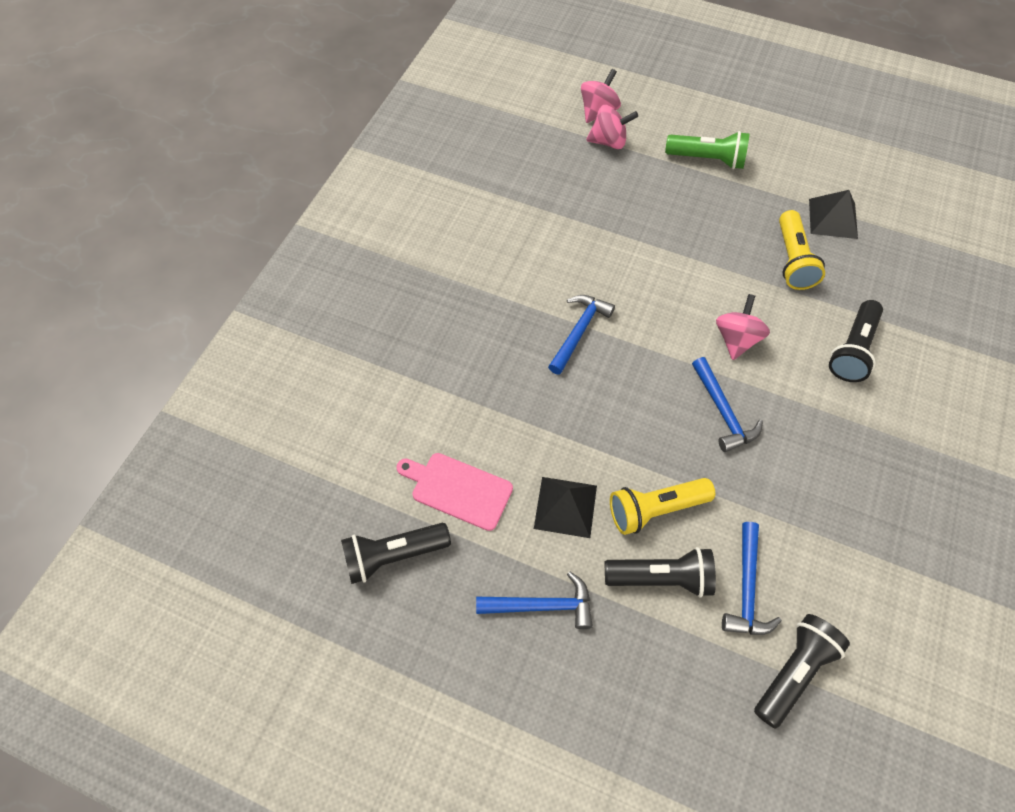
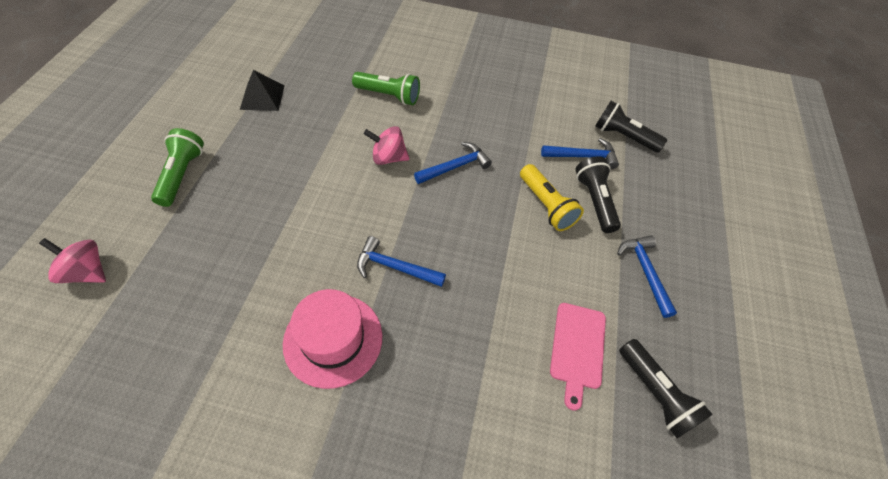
camera: 105 degrees left, 5 degrees down
black pyramid [534,477,597,538] -> none
pink spinning top [586,105,638,149] -> none
yellow flashlight [779,210,825,290] -> none
black flashlight [829,300,883,382] -> green flashlight [352,72,420,105]
none -> pink hat [283,289,382,389]

